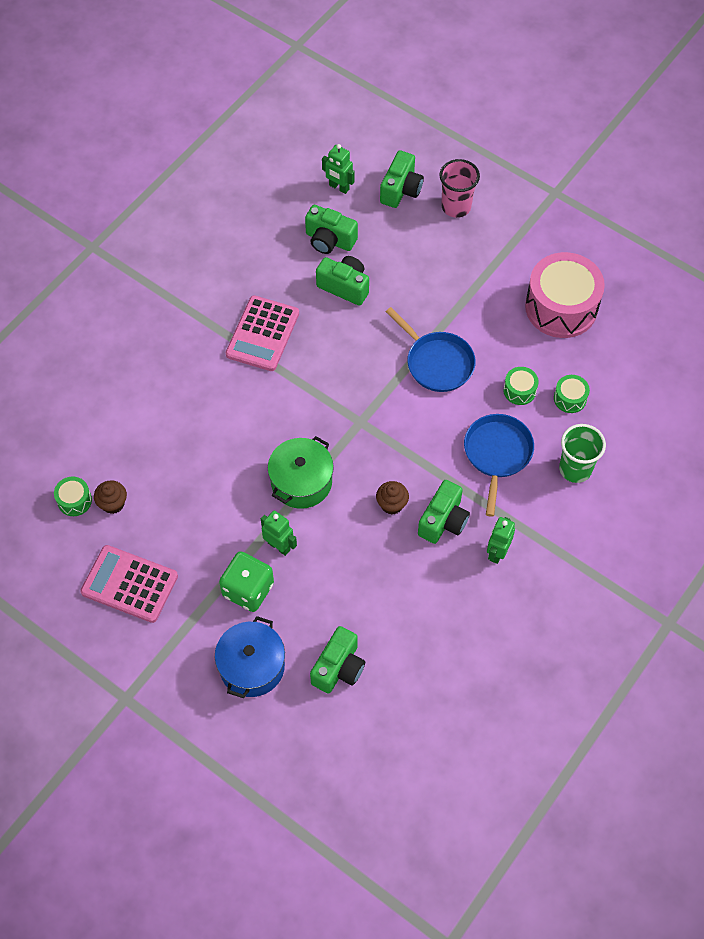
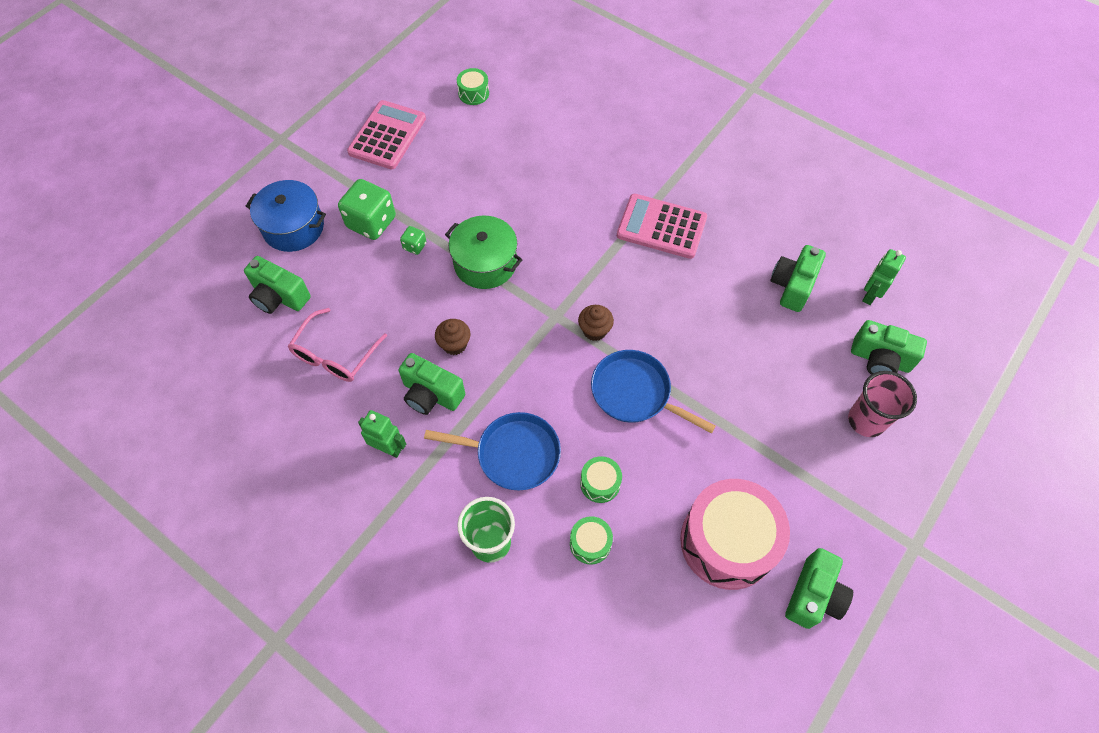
camera: 90 degrees right, 0 degrees up
brown cupcake [94,480,127,514] -> brown cupcake moved to [578,305,614,341]
green robot [261,510,297,556] -> green dice [400,226,427,255]
green camera [316,256,369,306] -> green camera moved to [785,548,853,629]
blue pan [386,307,476,392] -> blue pan turned 75 degrees clockwise [591,350,716,433]
none -> pink glasses [288,308,387,382]

